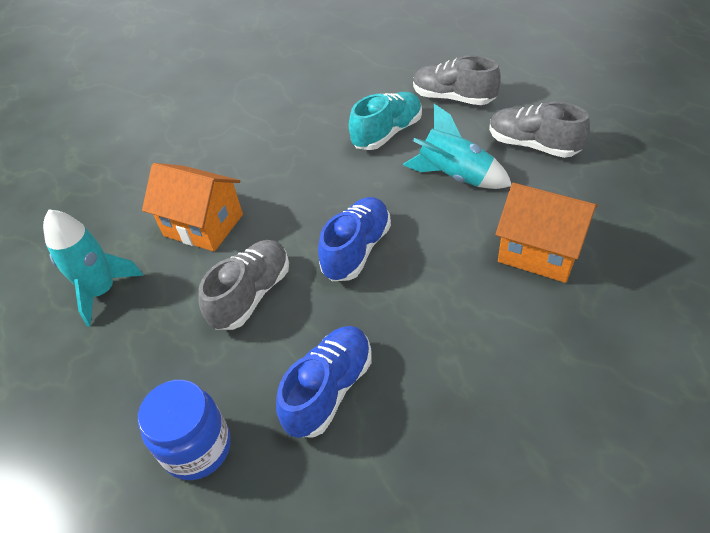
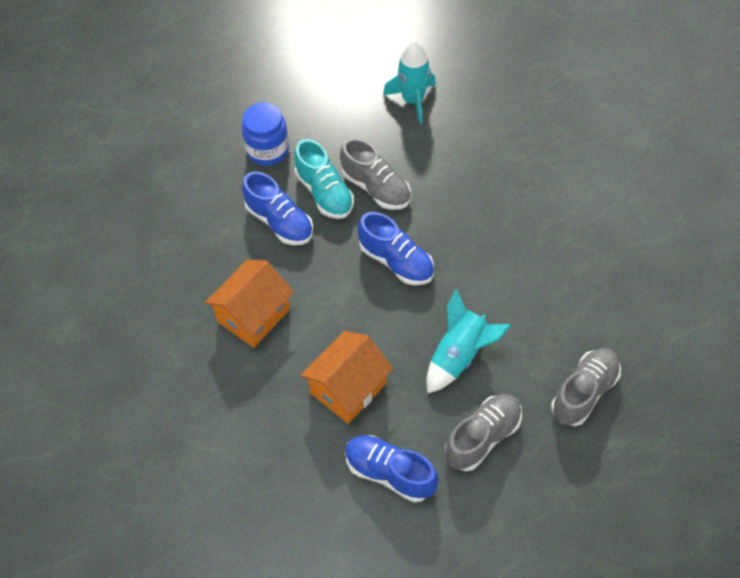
camera: 100 degrees right, 10 degrees up
orange house [142,163,243,252] -> orange house moved to [205,260,294,348]
turquoise shoe [349,92,422,150] -> turquoise shoe moved to [294,139,354,219]
none -> blue shoe [345,436,439,503]

